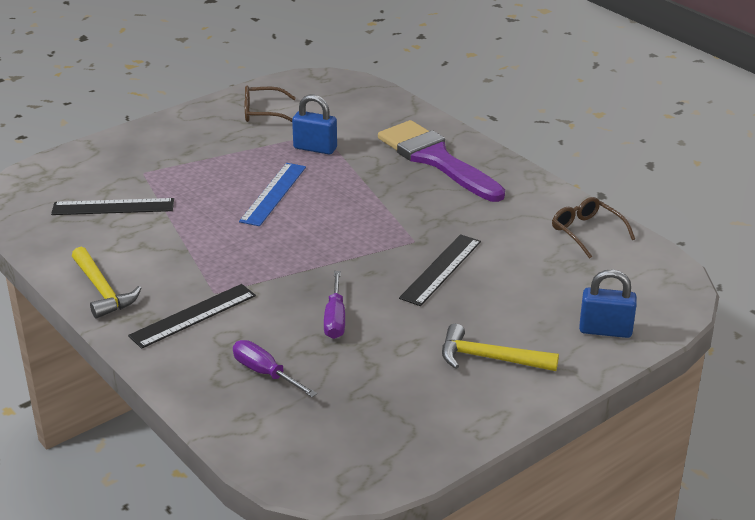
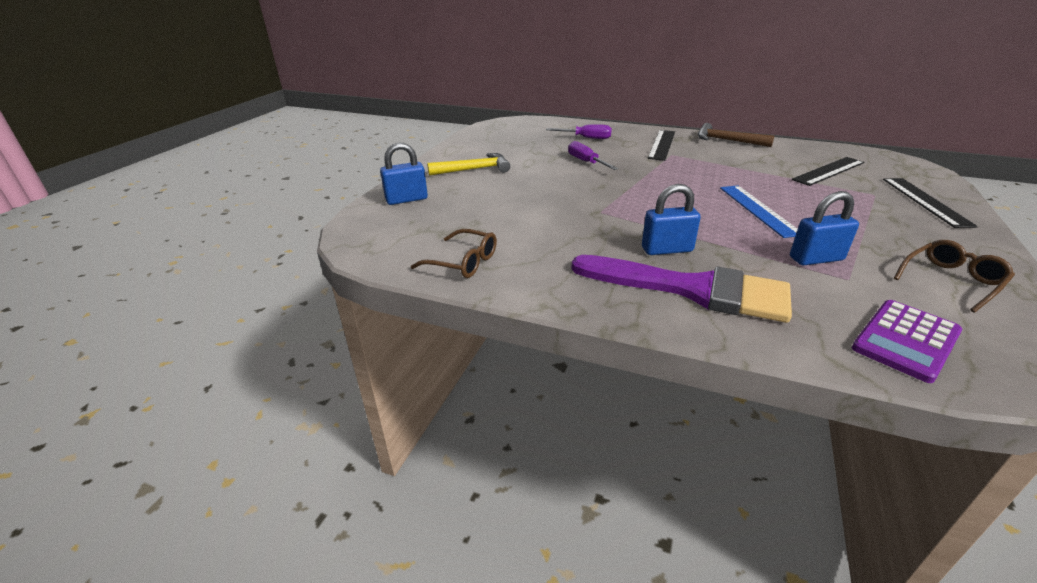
camera: 150 degrees right, 0 degrees up
yellow hammer [72,247,142,319] -> brown hammer [698,123,775,147]
black ruler [399,234,481,306] -> black ruler moved to [883,178,978,228]
none -> blue padlock [642,184,701,255]
none -> purple calculator [852,300,962,383]

